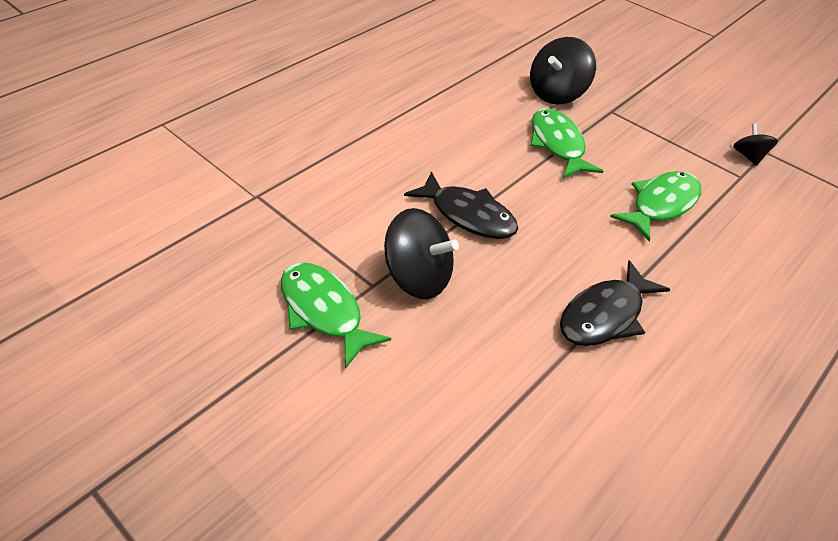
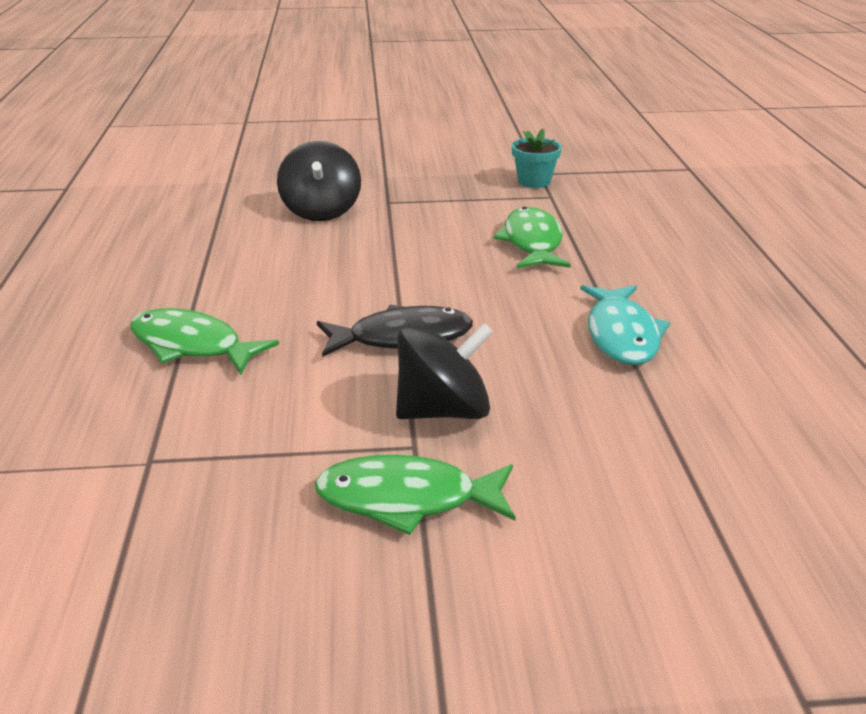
camera: 45 degrees left, 15 degrees down
green fish [530,108,603,178] -> green fish moved to [131,308,279,375]
black fish [560,260,670,346] -> turquoise fish [580,285,670,365]
black spinning top [733,123,778,166] -> turquoise flower pot [512,129,562,188]

